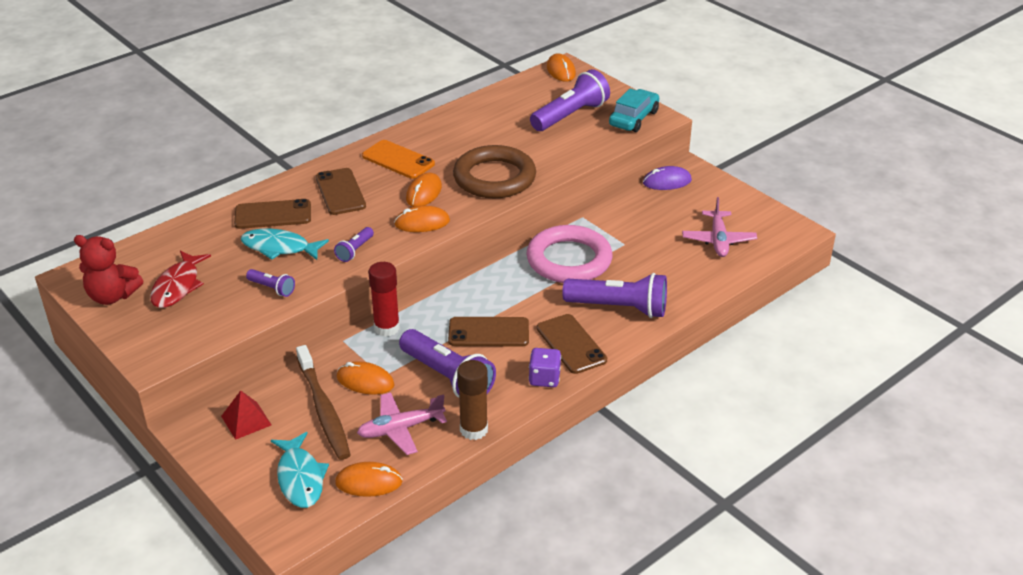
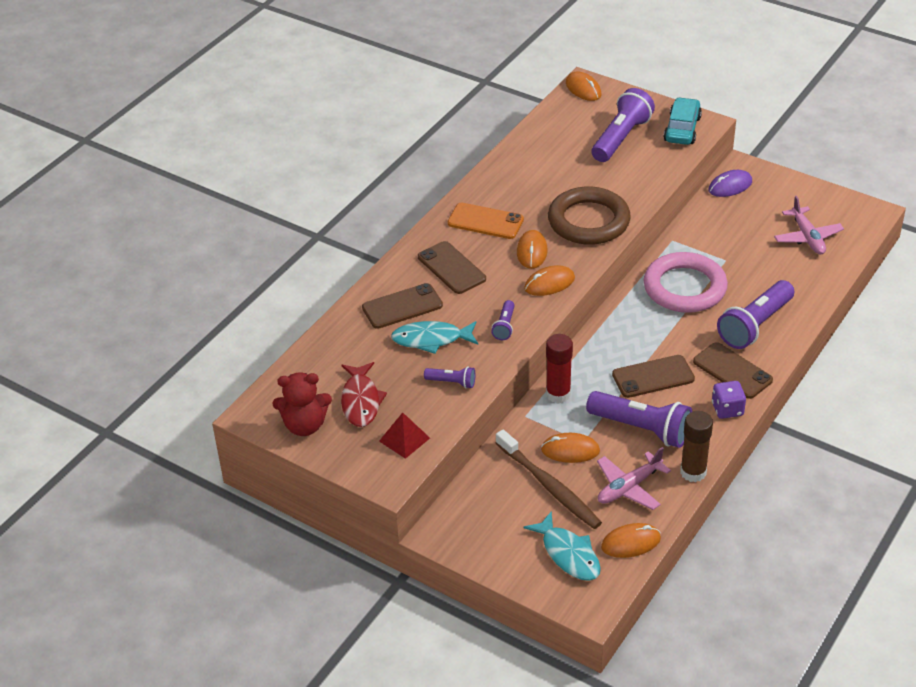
camera: 15 degrees left, 5 degrees up
red pyramid [221,391,271,440] -> red pyramid moved to [379,412,430,459]
purple flashlight [562,273,667,318] -> purple flashlight turned 135 degrees clockwise [717,280,794,349]

